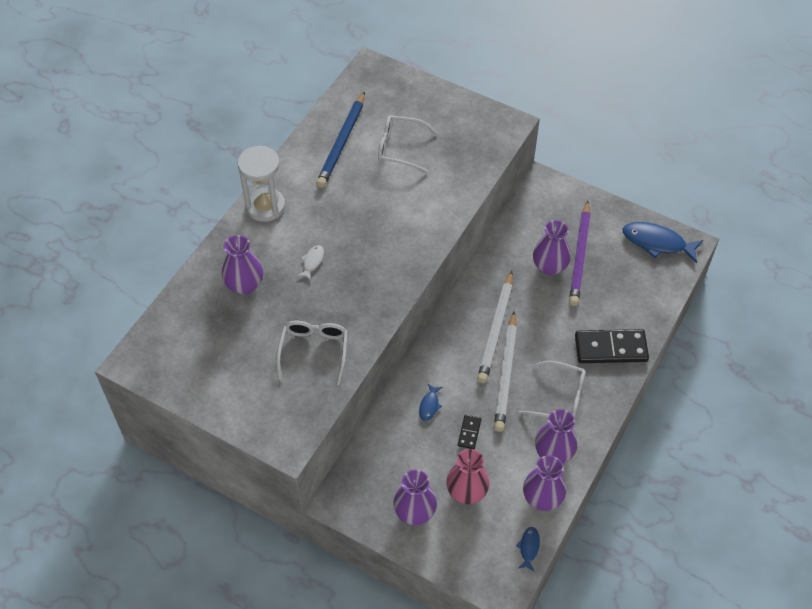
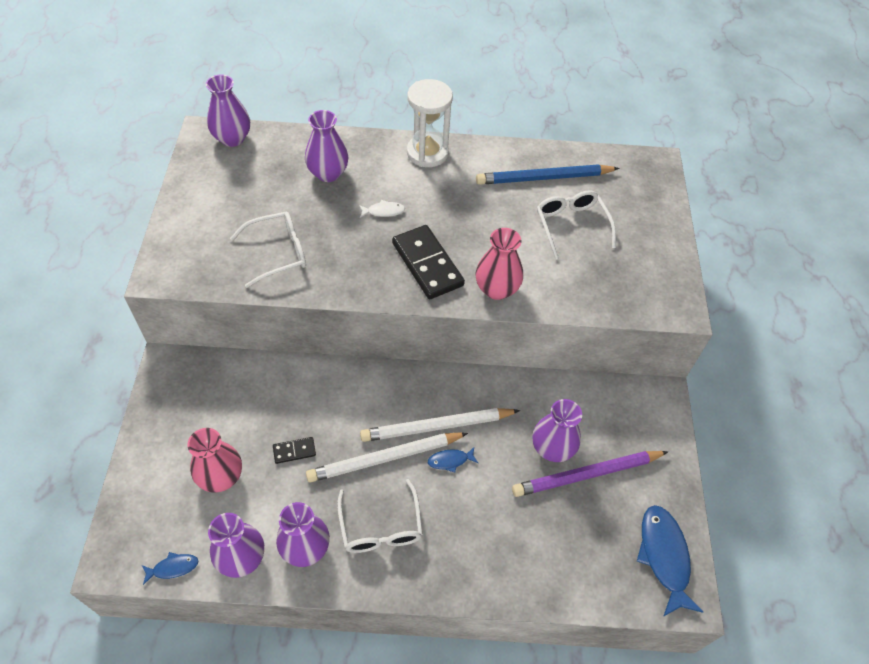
camera: 60 degrees right, 0 degrees up
purple vase [393,470,437,525] -> purple vase moved to [206,74,250,147]
blue fish [419,384,442,421] -> blue fish moved to [428,447,478,473]
black domino [575,329,649,363] -> black domino moved to [392,225,465,299]
none -> pink vase [476,228,523,300]

